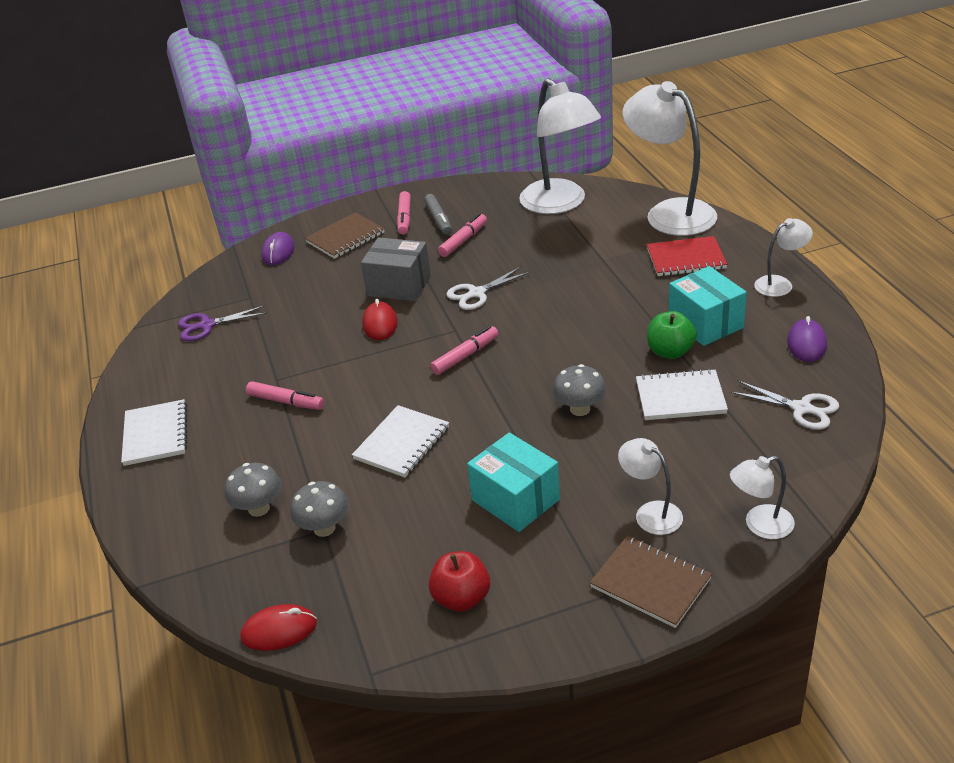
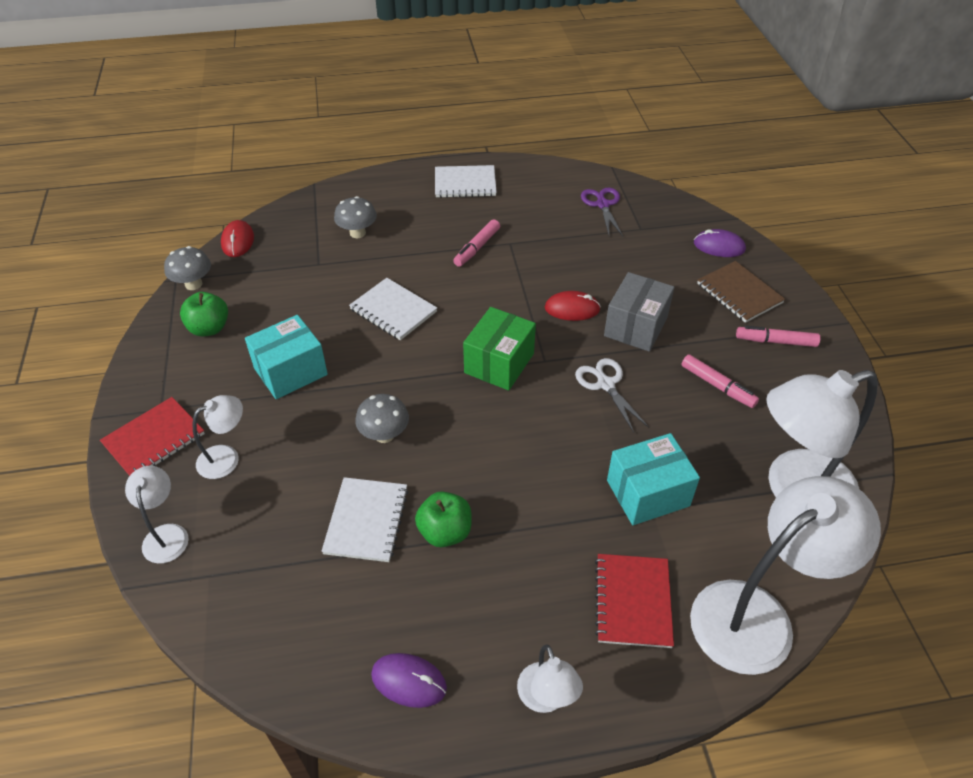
camera: 95 degrees right, 10 degrees up
grey mushroom [290,481,349,537] -> grey mushroom moved to [164,246,211,290]
grey marker [424,194,452,235] -> none
red apple [429,551,490,612] -> green apple [180,292,228,337]
pink marker [430,326,498,375] -> green box [463,307,536,390]
brown notebook [590,535,712,628] -> red notebook [100,397,205,476]
turquoise box [668,266,747,346] -> turquoise box moved to [607,433,700,525]
white scissors [730,380,839,430] -> none

